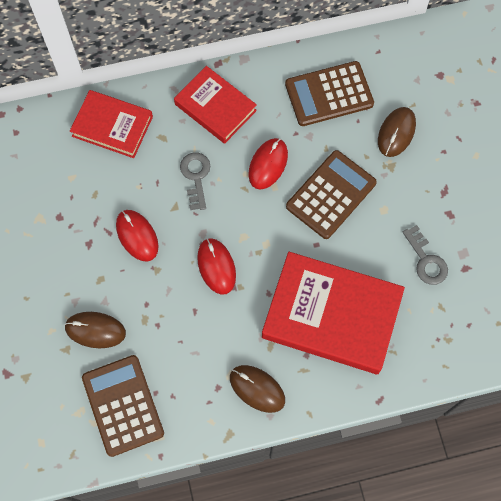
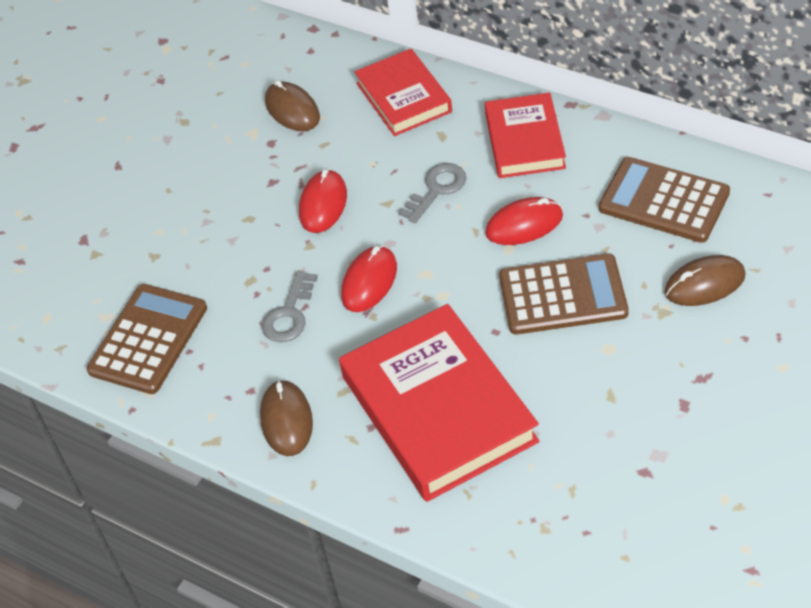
camera: 50 degrees right, 20 degrees down
brown mouse [64,312,126,348] -> brown mouse moved to [265,80,320,131]
grey key [403,225,448,285] -> grey key moved to [262,271,318,342]

